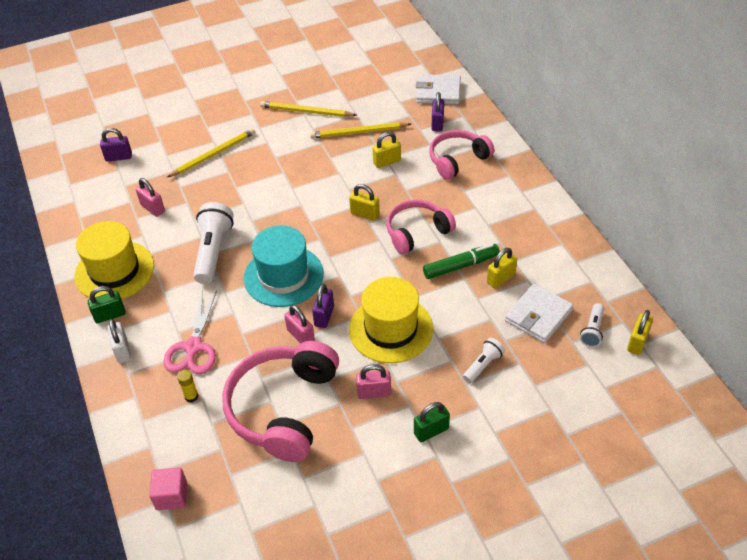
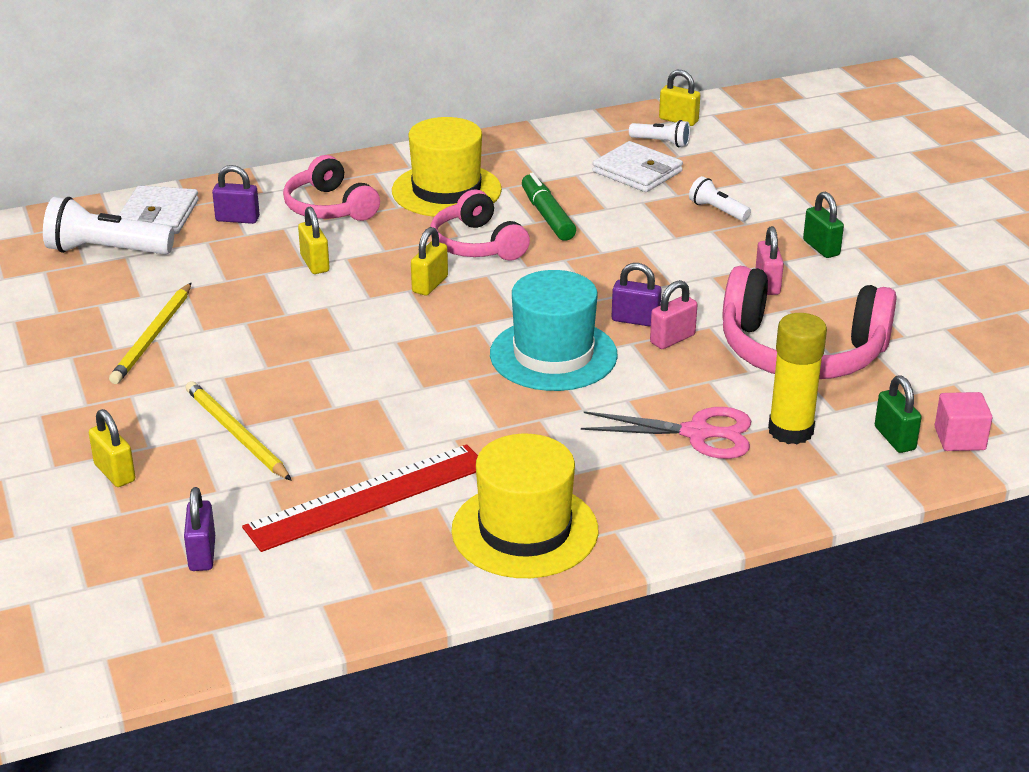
camera: 90 degrees left, 15 degrees down
green padlock [88,286,126,323] -> green padlock moved to [875,375,922,453]
white padlock [107,319,131,363] -> none
pink padlock [136,178,165,217] -> red ruler [242,444,478,552]
yellow glue stick [177,370,198,402] -> yellow glue stick [768,313,827,444], size x2.15
white flashlight [193,202,234,284] -> white flashlight moved to [43,197,174,255]
yellow pencil [310,122,411,138] -> none
yellow hat [349,277,433,363] -> yellow hat moved to [392,117,502,217]
yellow padlock [487,248,517,288] -> yellow padlock moved to [89,409,135,487]

